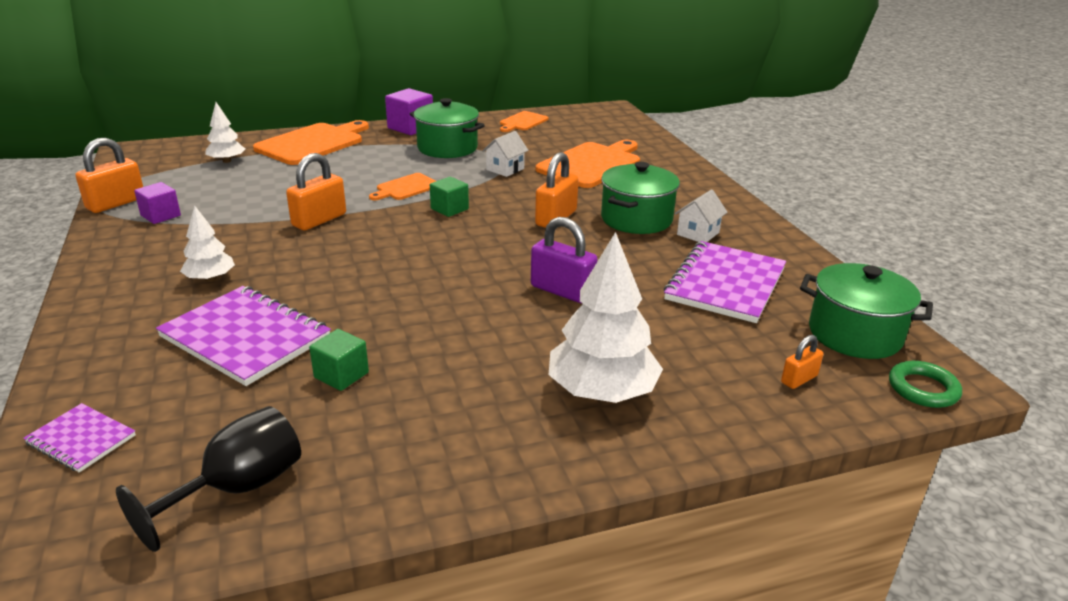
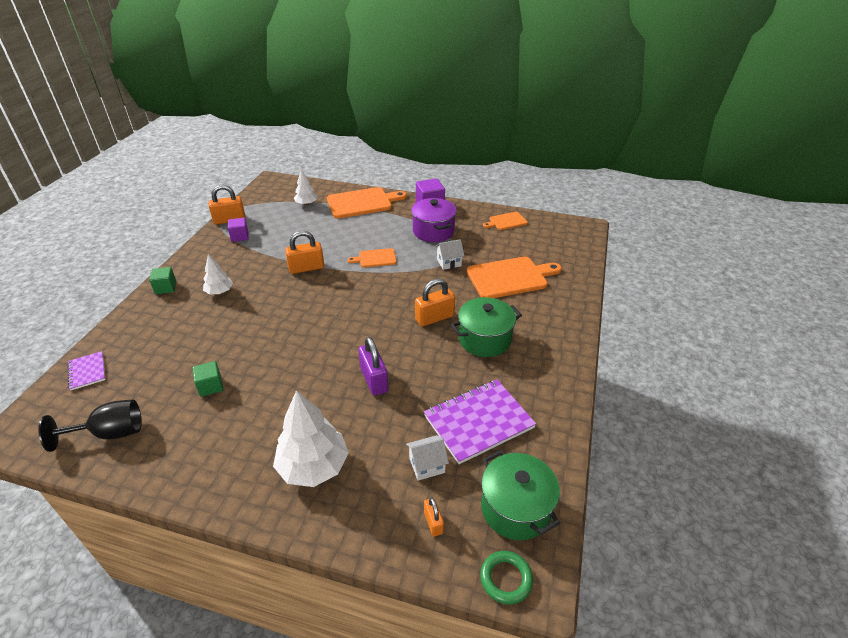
camera: 35 degrees right, 10 degrees up
purple notebook [156,286,331,386] -> none
green pot [410,98,485,158] -> purple pot [411,198,457,242]
green cube [430,177,469,217] -> green cube moved to [149,267,176,294]
white house [675,189,728,242] -> white house moved to [406,435,449,481]
orange padlock [781,335,823,389] -> orange padlock turned 75 degrees clockwise [424,497,444,537]

